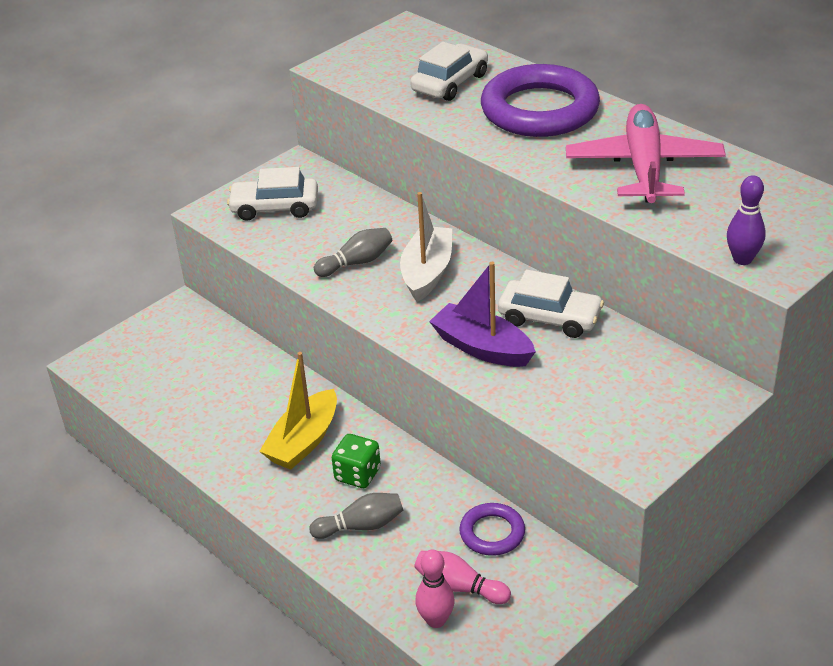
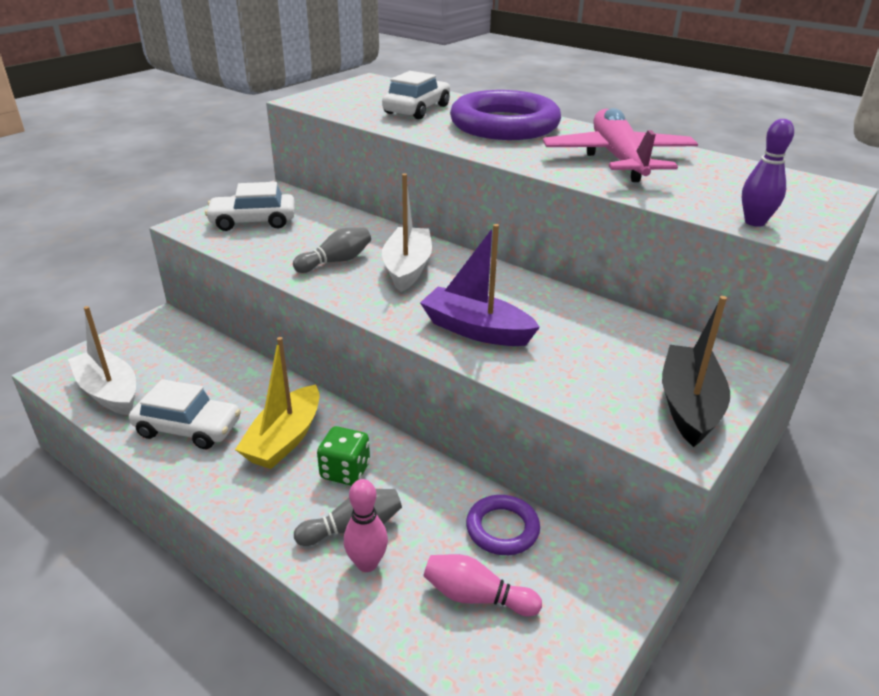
camera: 10 degrees left, 5 degrees down
pink bowling pin [415,550,455,628] -> pink bowling pin moved to [344,479,388,572]
white car [498,270,604,338] -> white car moved to [129,379,241,449]
none -> white boat [68,306,136,415]
none -> black boat [662,296,730,447]

